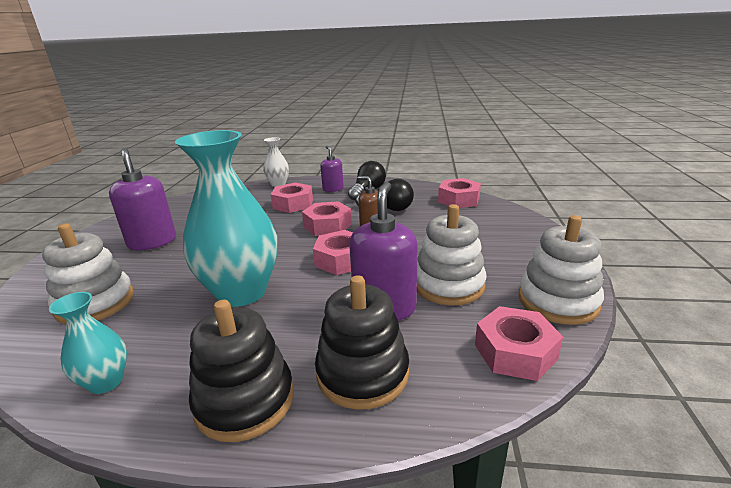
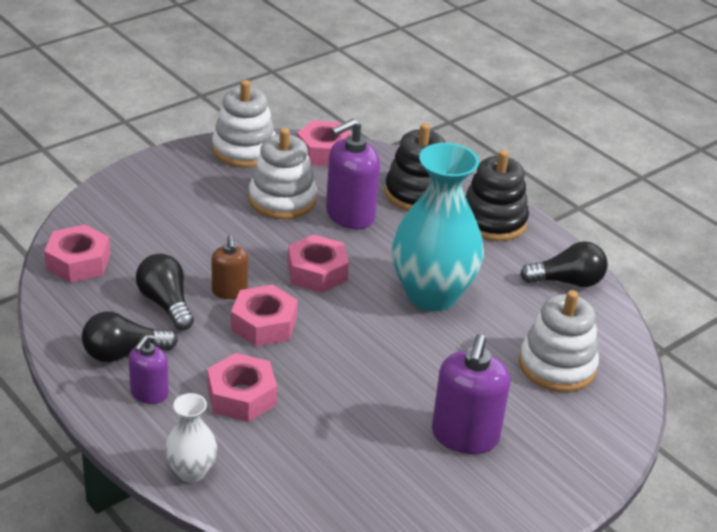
camera: 140 degrees left, 10 degrees up
turquoise vase [49,292,127,394] -> black light bulb [520,241,608,287]

